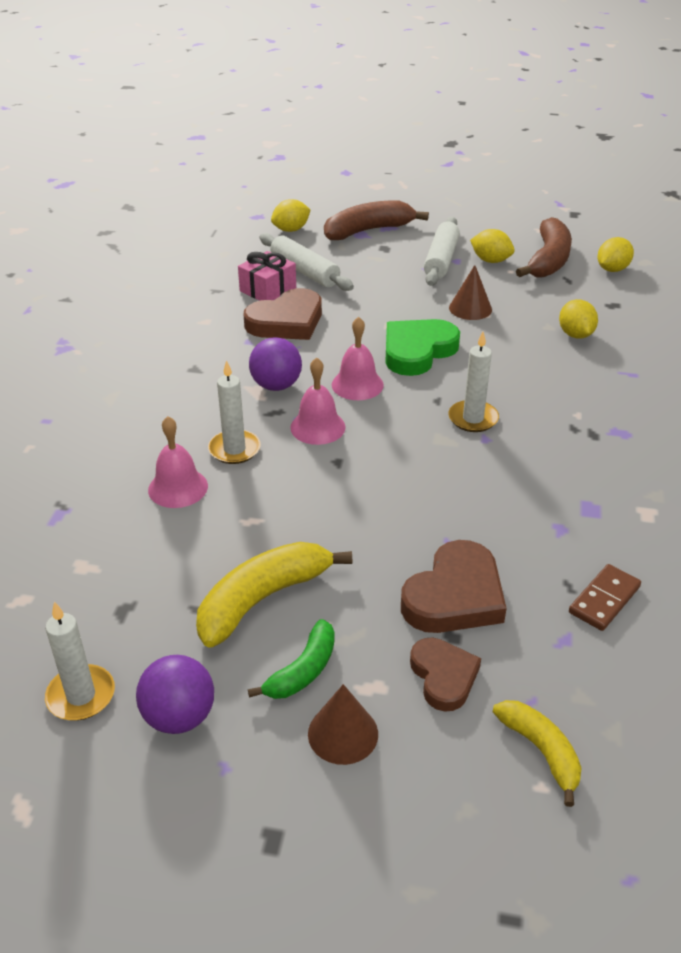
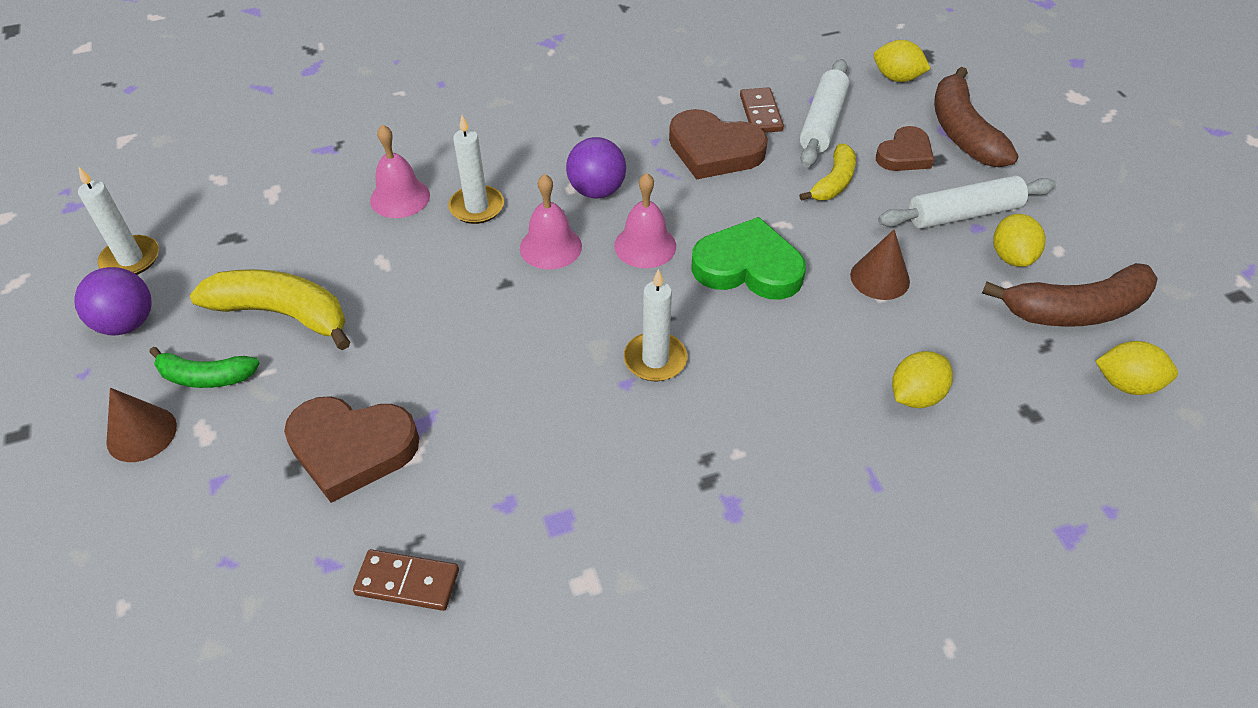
camera: 60 degrees right, 10 degrees up
pink gift [238,251,296,301] -> brown domino [740,87,784,133]
brown banana [324,200,429,240] -> brown banana turned 135 degrees counterclockwise [934,67,1018,167]
brown heart [410,638,481,712] -> brown heart moved to [876,126,934,171]
yellow banana [493,700,582,807] -> yellow banana moved to [799,144,856,201]

